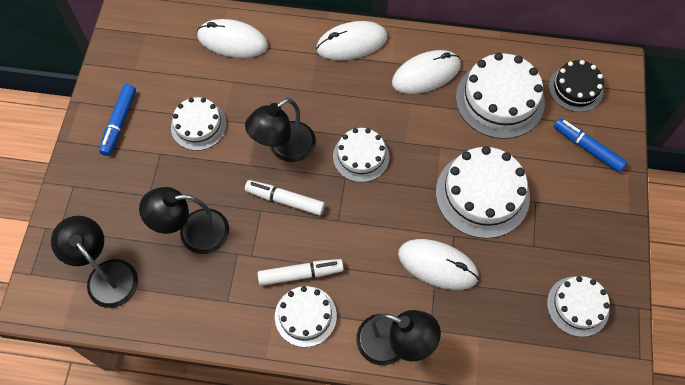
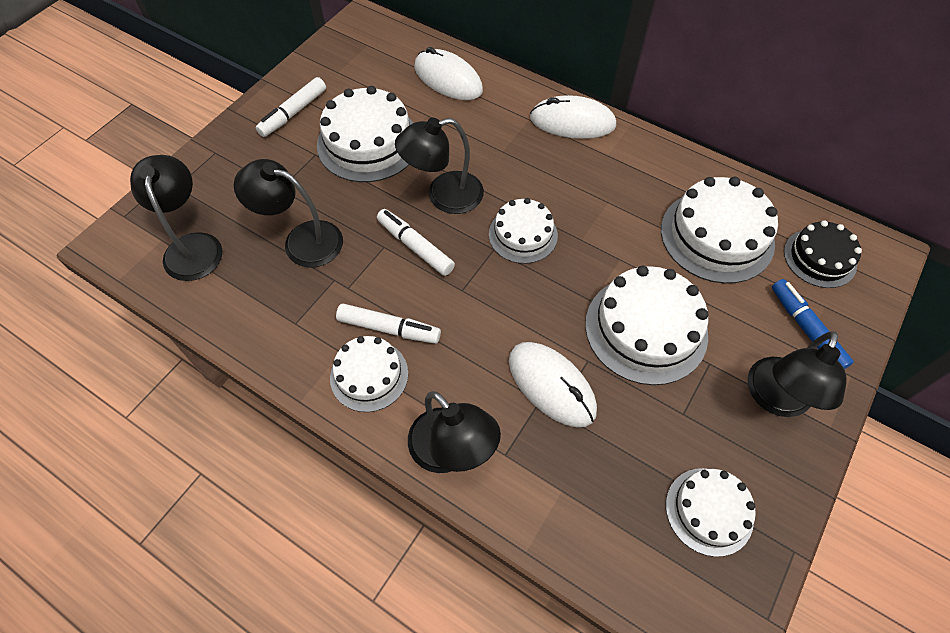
camera: 25 degrees right, 5 degrees down
blue marker [99,84,136,156] -> white marker [256,77,326,137]
white cake [171,97,227,151] -> white cake [317,86,413,182], size x1.62
white mouse [392,50,461,94] -> none
none -> black lamp [747,331,847,417]

